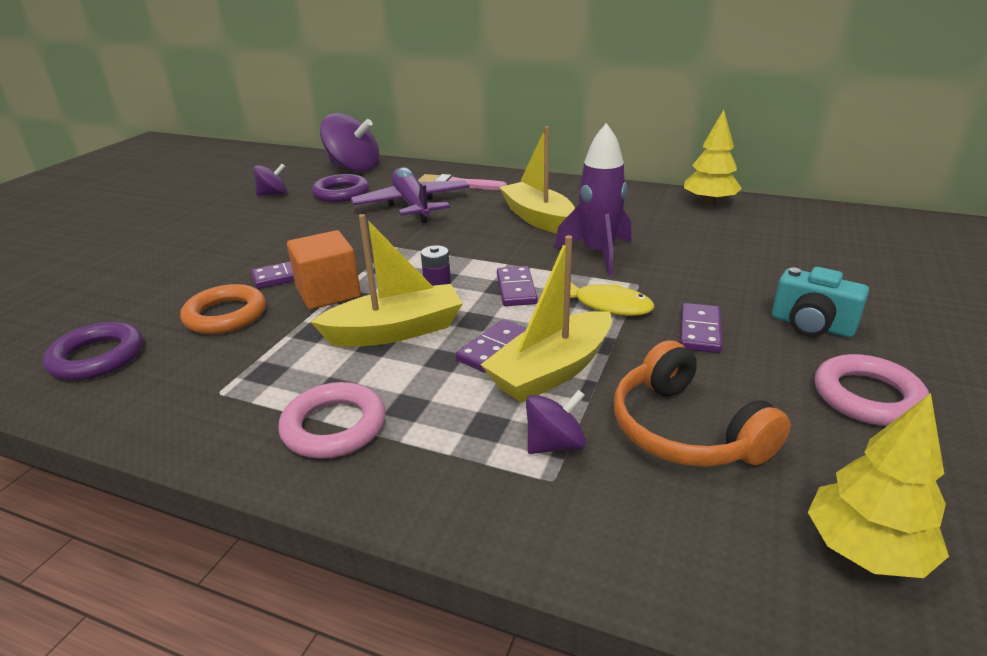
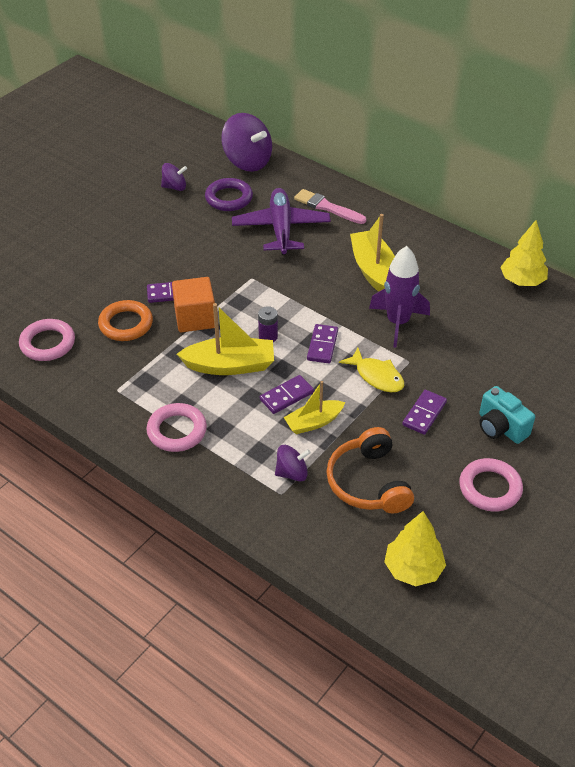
camera: 15 degrees right, 15 degrees up
purple ring [43,322,143,380] -> pink ring [19,319,75,361]
yellow boat [481,235,612,403] -> yellow boat [283,381,345,434], size x0.64

